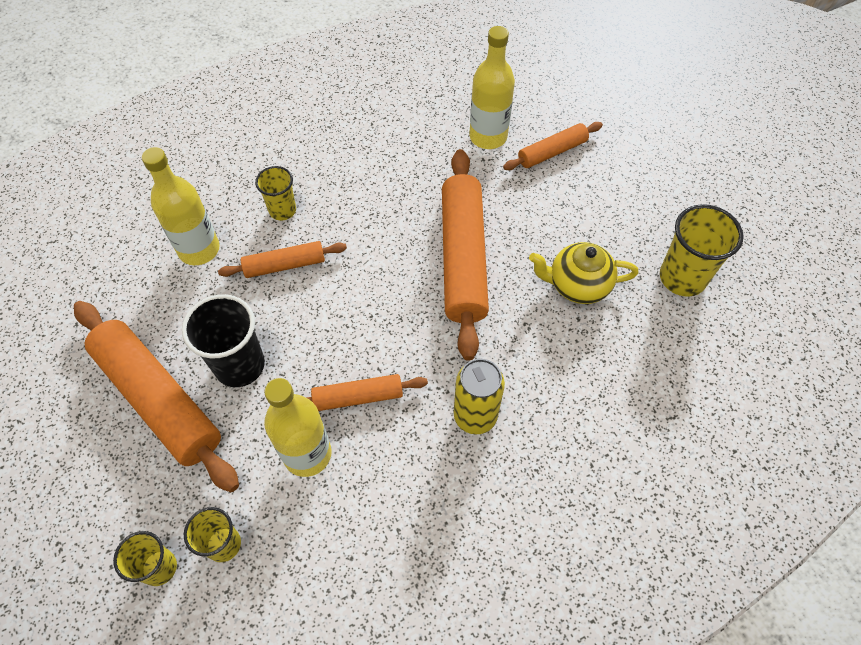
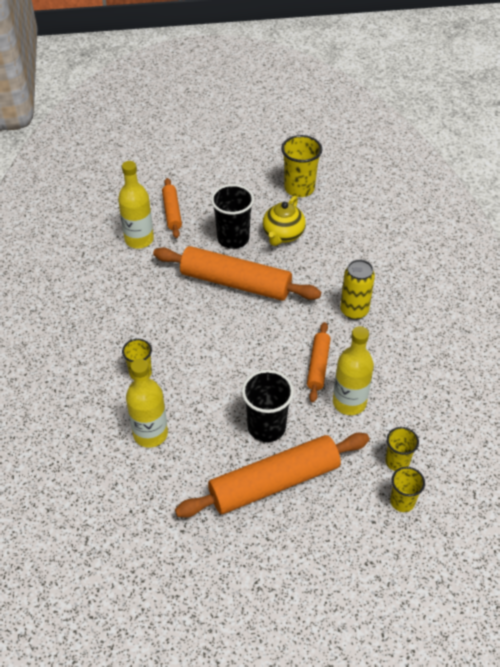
camera: 70 degrees left, 10 degrees down
orange rolling pin [218,241,347,278] -> none
none -> black cup [211,184,254,249]

